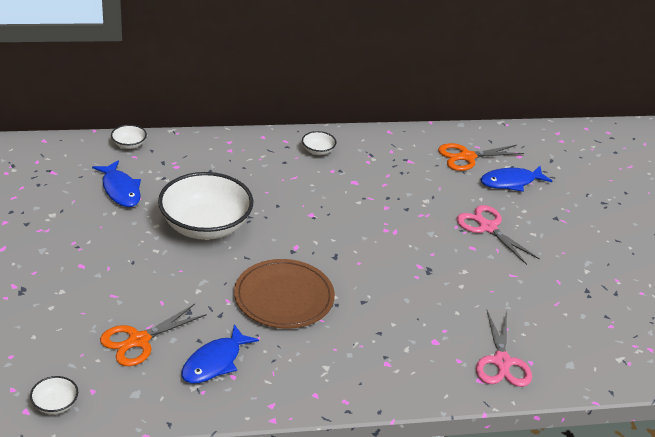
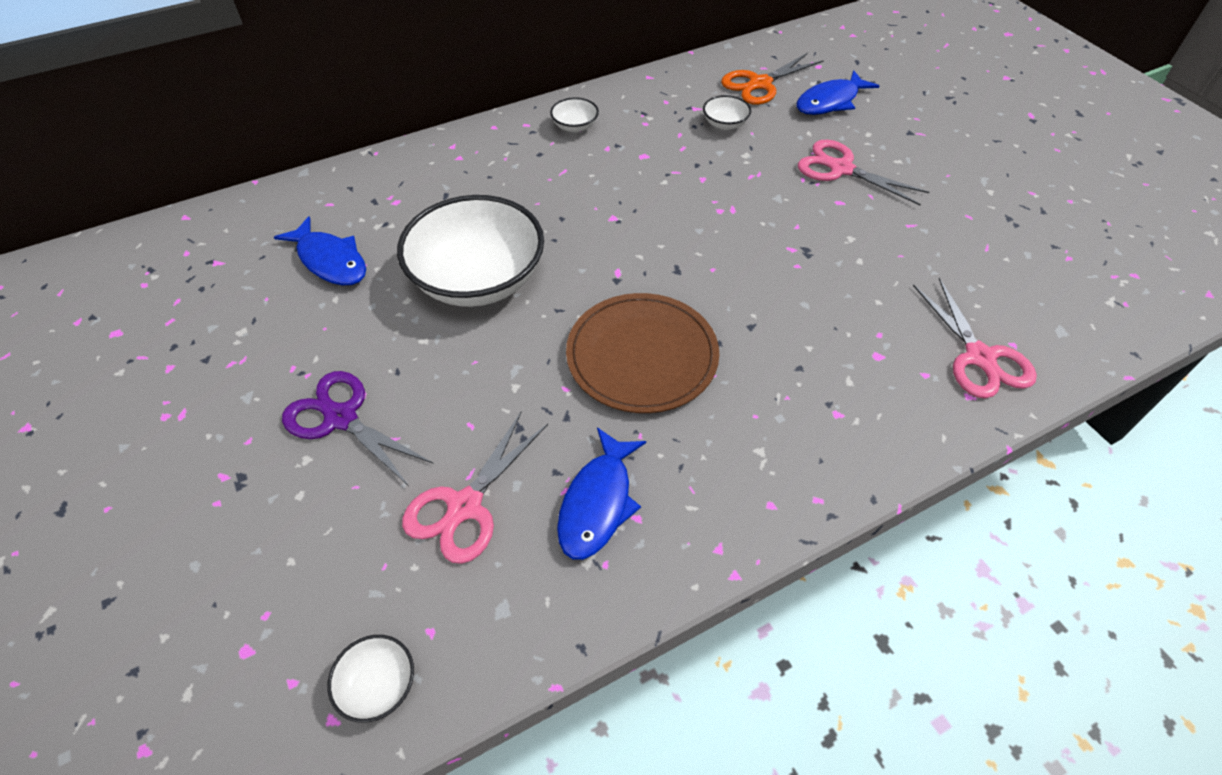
camera: 15 degrees left, 15 degrees up
orange scissors [100,304,207,366] -> pink scissors [402,411,548,564]
white bowl [111,125,147,149] -> white bowl moved to [703,95,751,130]
none -> purple scissors [282,371,434,486]

